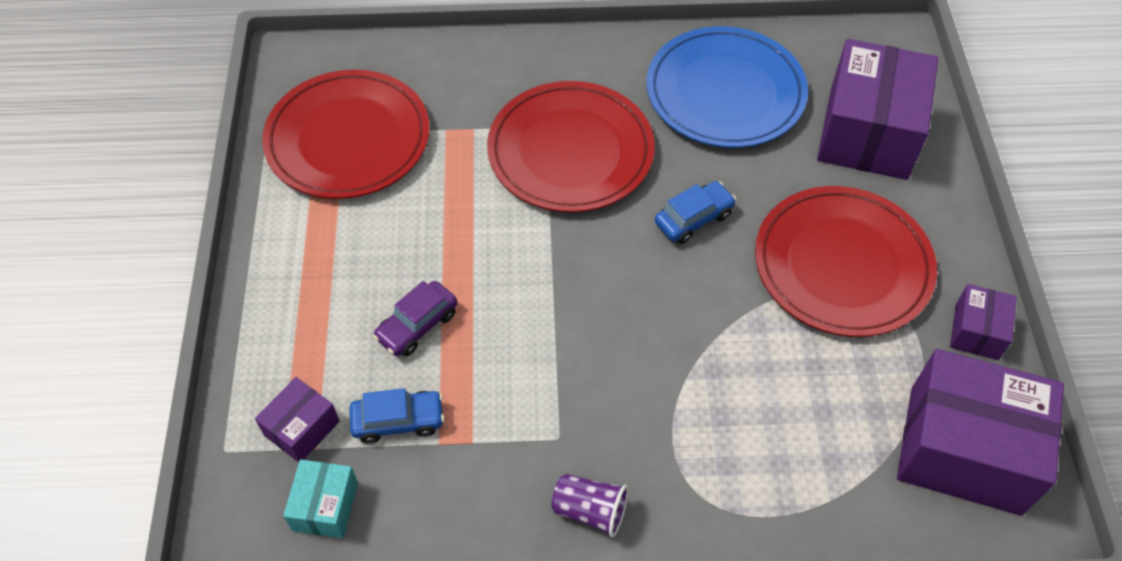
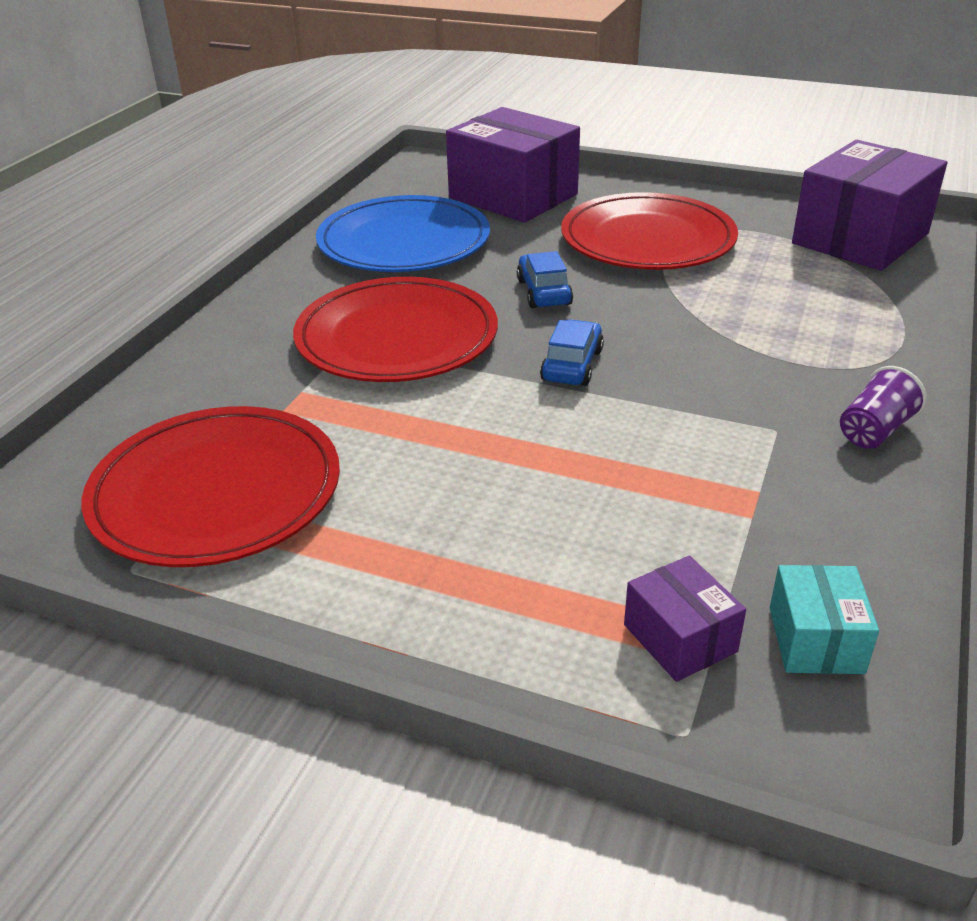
camera: 65 degrees left, 20 degrees down
turquoise box [283,459,358,538] -> turquoise box turned 60 degrees clockwise [770,565,879,674]
blue car [349,388,445,444] -> blue car moved to [540,319,604,386]
purple car [373,281,457,356] -> none
purple box [950,284,1017,360] -> none

